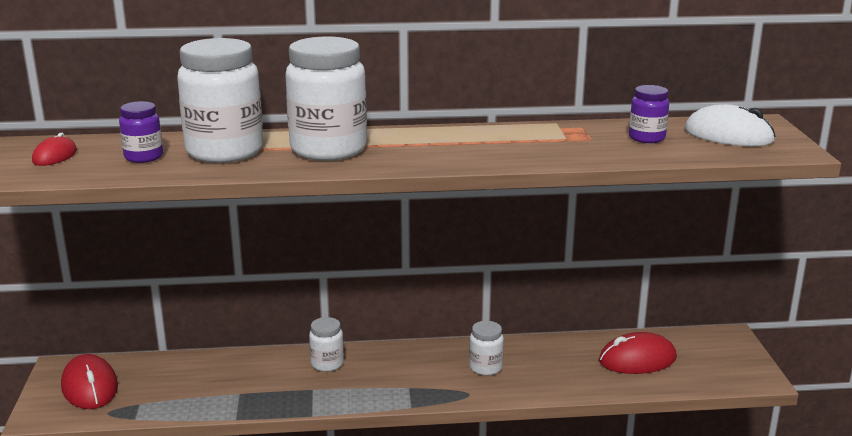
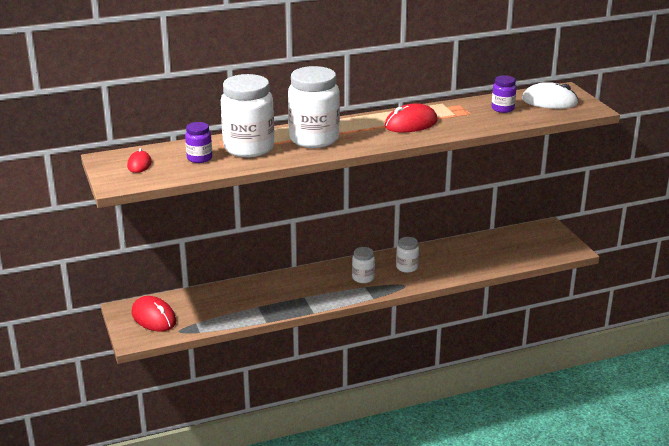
camera: 15 degrees left, 5 degrees up
white jar [309,317,344,372] -> white jar moved to [352,247,375,283]
red mouse [599,332,677,374] -> red mouse moved to [385,103,438,133]

